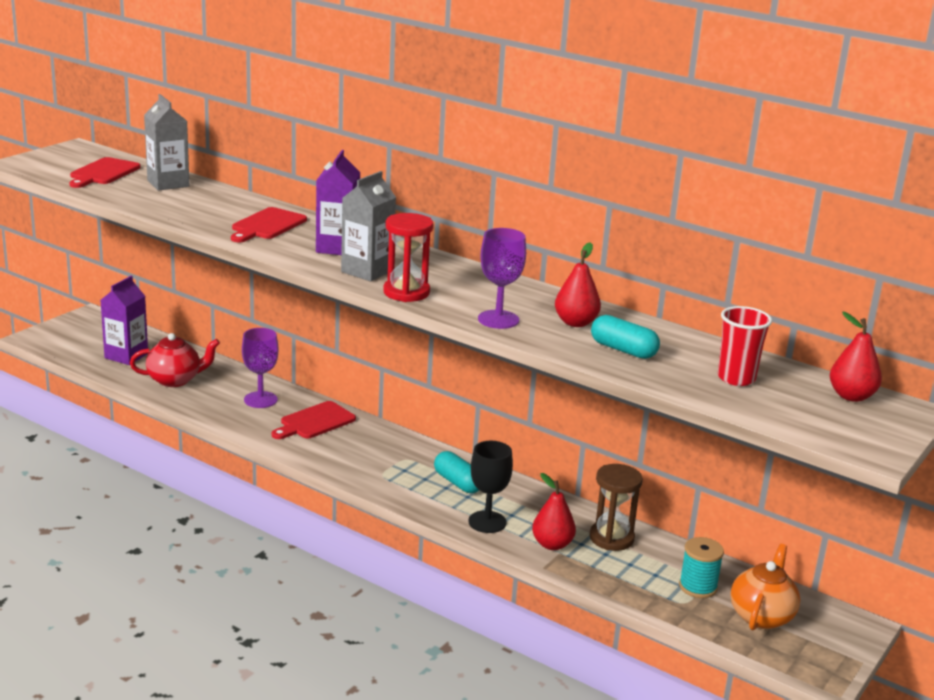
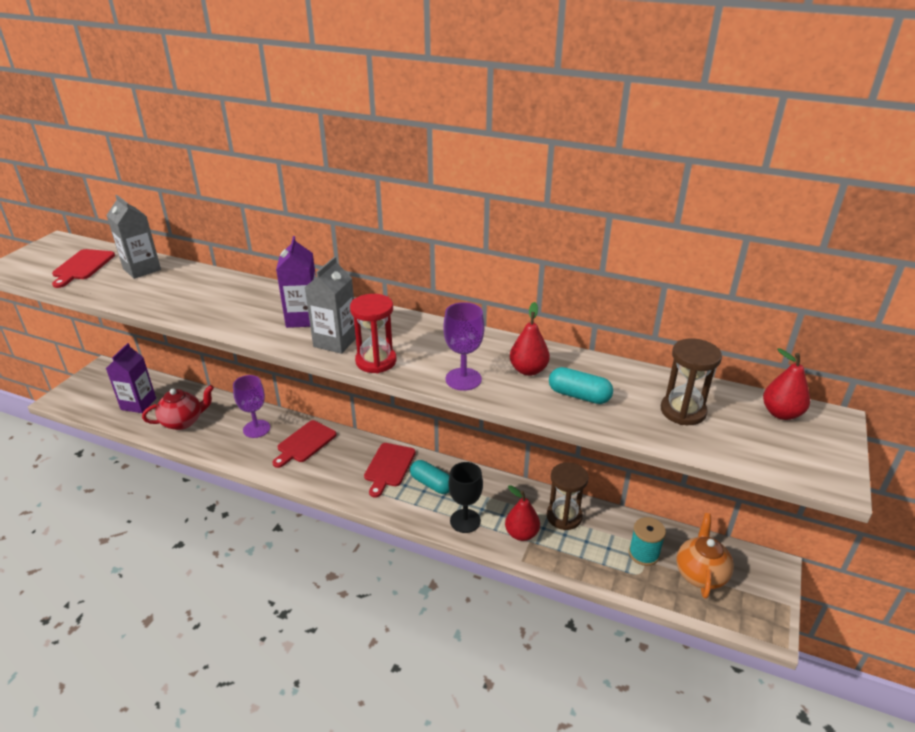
camera: 10 degrees left, 10 degrees up
red cutting board [231,207,307,242] -> red cutting board moved to [364,443,416,498]
red cup [718,306,772,386] -> brown hourglass [661,338,722,425]

